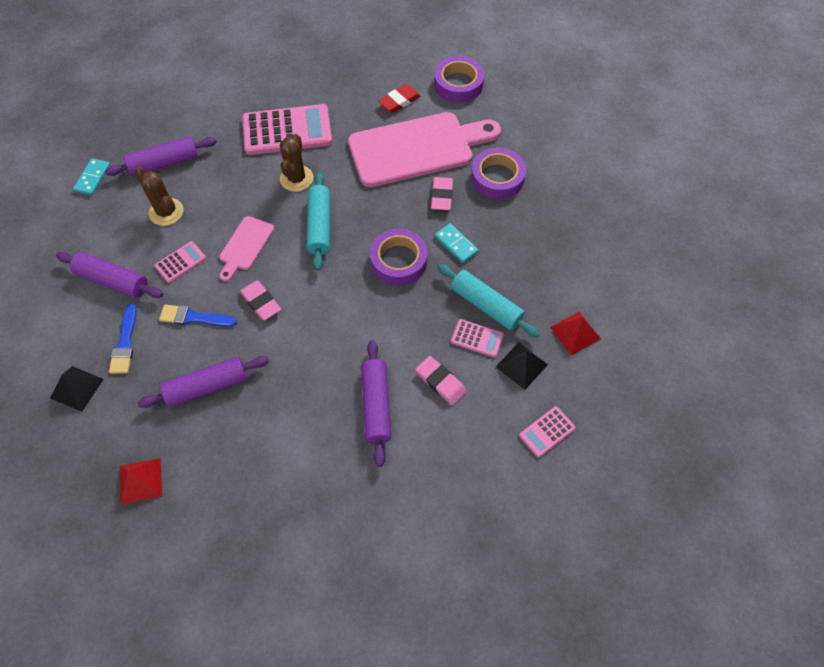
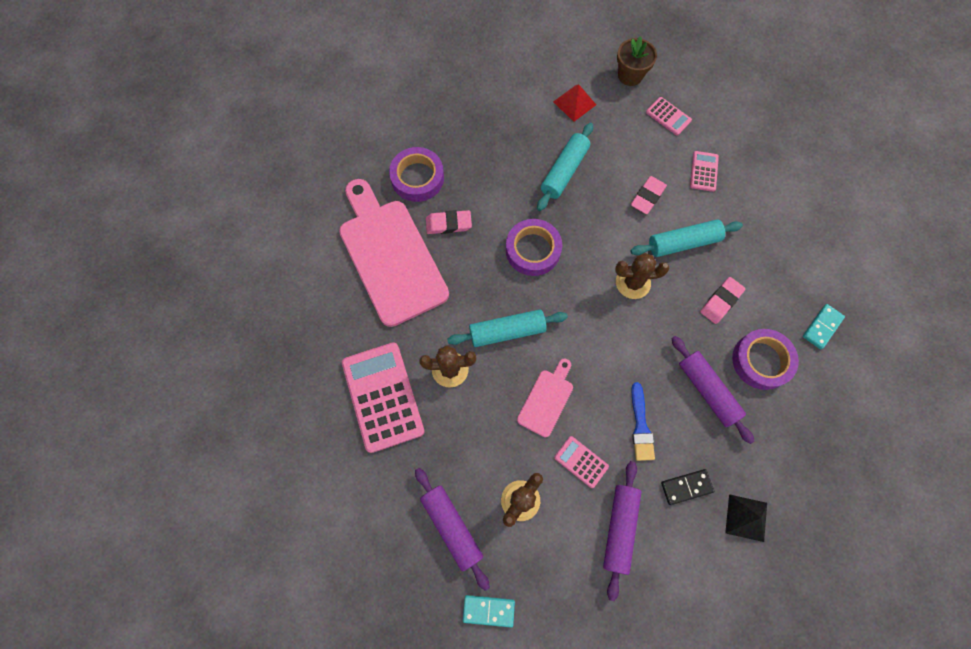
camera: 100 degrees left, 10 degrees up
blue brush [109,303,137,374] -> black domino [661,469,714,505]
red pyramid [120,458,162,505] -> none
pink cutting board [219,216,274,282] -> pink cutting board turned 75 degrees counterclockwise [517,359,573,437]
pink eraser [240,281,281,321] -> pink eraser moved to [700,277,746,324]
purple rolling pin [361,340,392,467] -> turquoise rolling pin [630,219,743,257]
red eraser [378,84,420,113] -> none
purple tape [434,56,484,102] -> purple tape moved to [732,329,799,390]
turquoise domino [435,223,478,263] -> turquoise domino moved to [803,304,845,349]
pink calculator [451,319,504,358] -> pink calculator moved to [690,151,719,192]
black pyramid [496,342,548,390] -> none
none -> brown cactus [615,253,669,299]
none -> brown flower pot [617,36,657,86]

